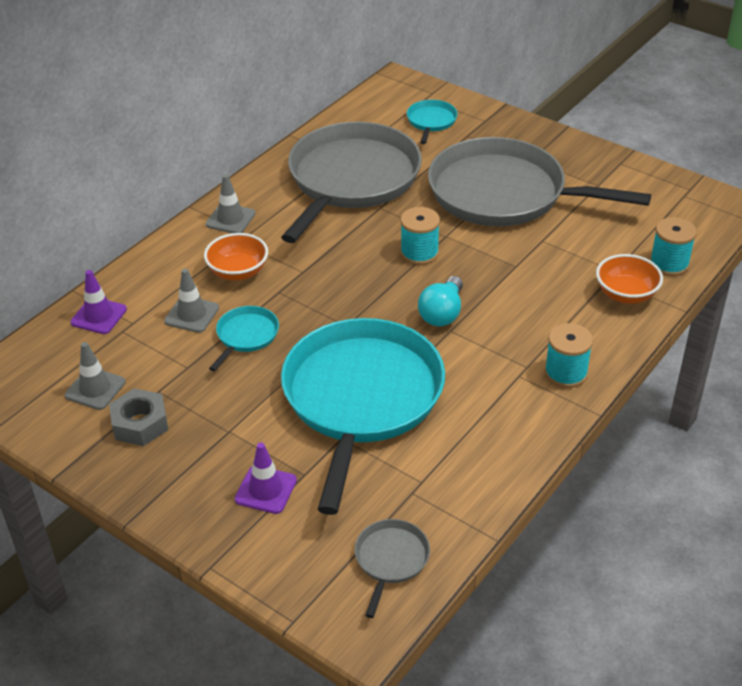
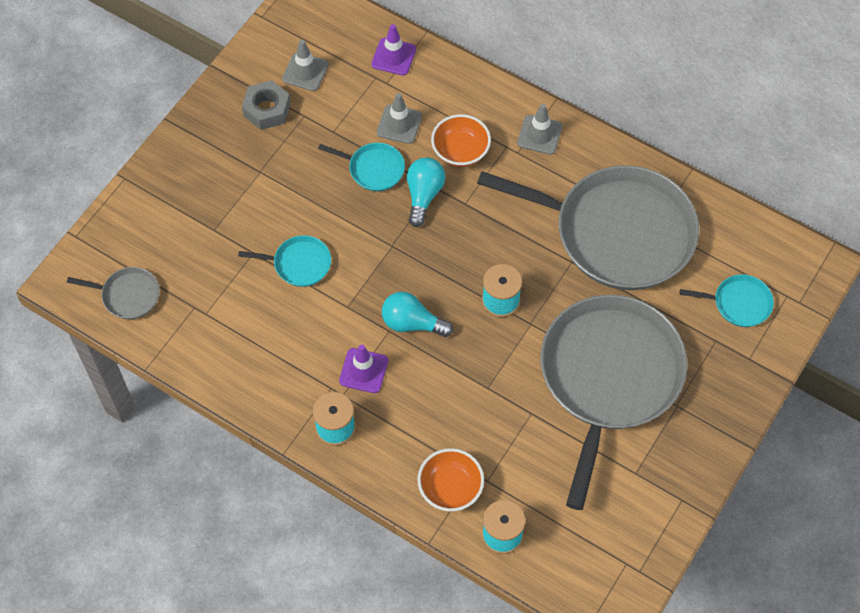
camera: 85 degrees right, 20 degrees up
purple traffic cone [235,443,297,514] -> purple traffic cone moved to [339,345,388,393]
turquoise pan [281,318,445,515] -> turquoise pan [238,235,331,287], size x0.41
none -> turquoise light bulb [407,158,445,227]

